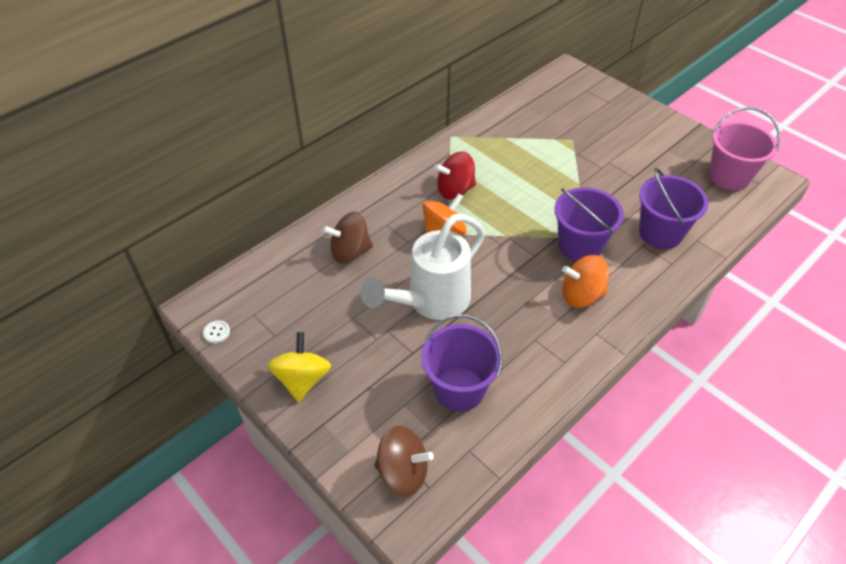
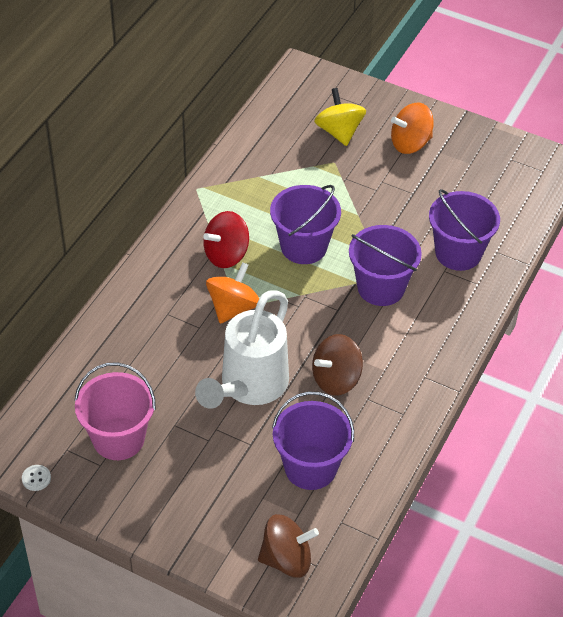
camera: 20 degrees left, 0 degrees up
yellow spinning top [267,332,331,402] -> yellow spinning top moved to [314,88,366,146]
brown spinning top [322,212,373,264] -> brown spinning top moved to [312,334,363,396]
orange spinning top [562,255,609,308] -> orange spinning top moved to [391,103,434,154]
pink bucket [709,107,780,190] -> pink bucket moved to [74,362,156,460]
none -> purple bucket [270,185,341,264]

